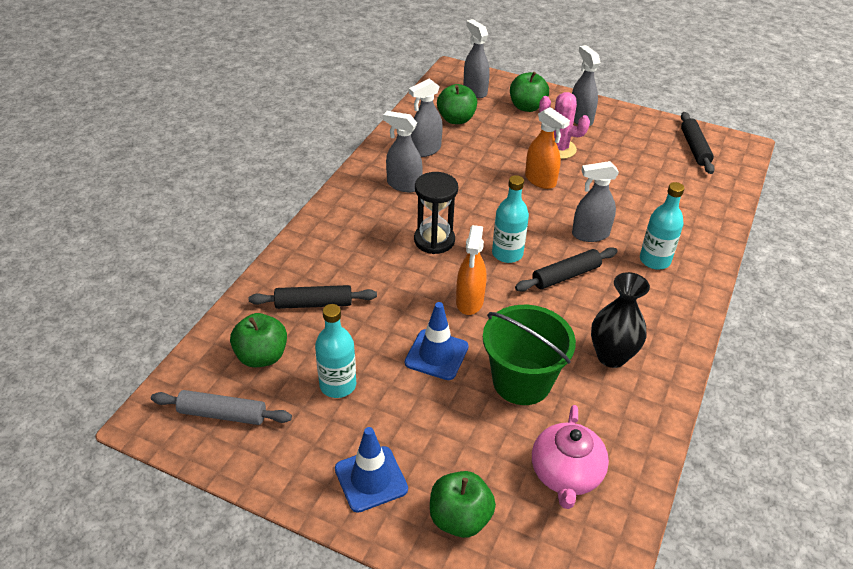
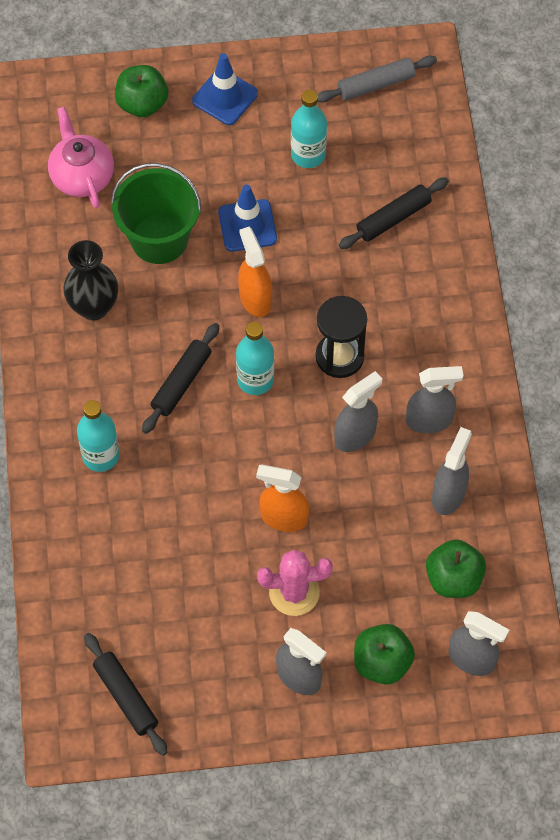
camera: 150 degrees right, 20 degrees up
green apple [230,313,287,367] -> none
grey spray bottle [572,161,619,242] -> grey spray bottle moved to [334,371,382,452]

